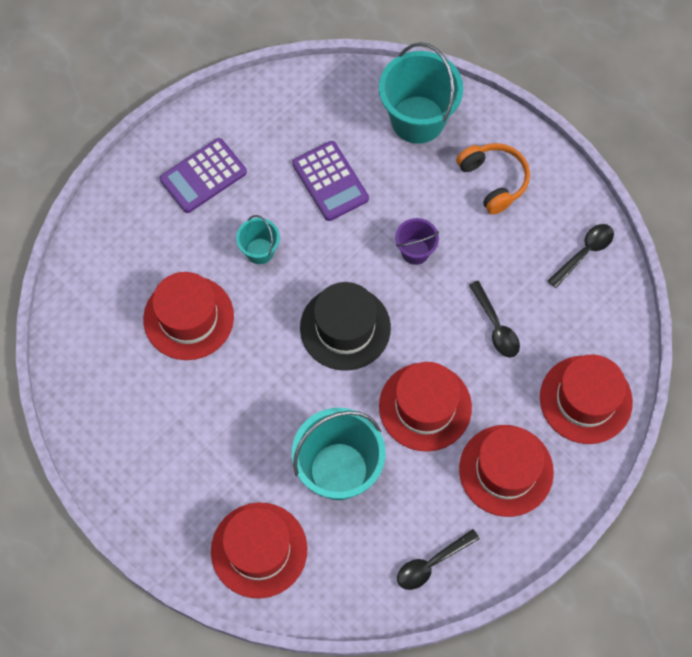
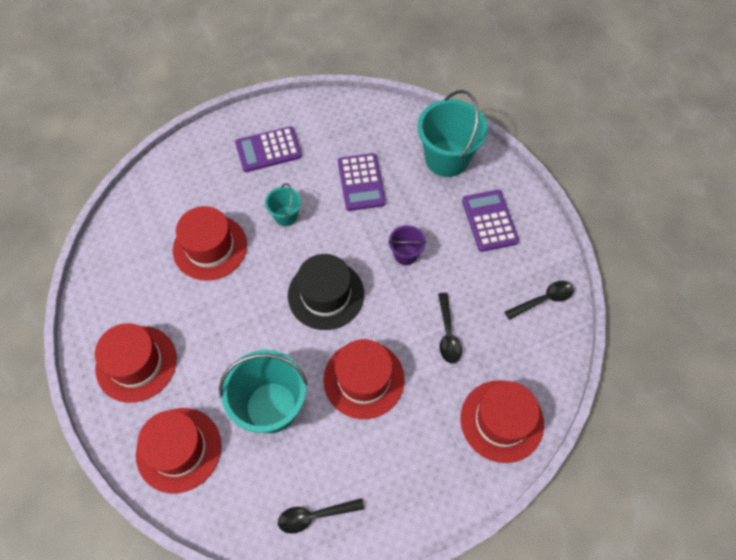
camera: 20 degrees right, 5 degrees down
orange headphones [456,143,530,215] -> purple calculator [462,190,519,252]
red hat [459,425,554,517] -> red hat moved to [95,323,177,403]

